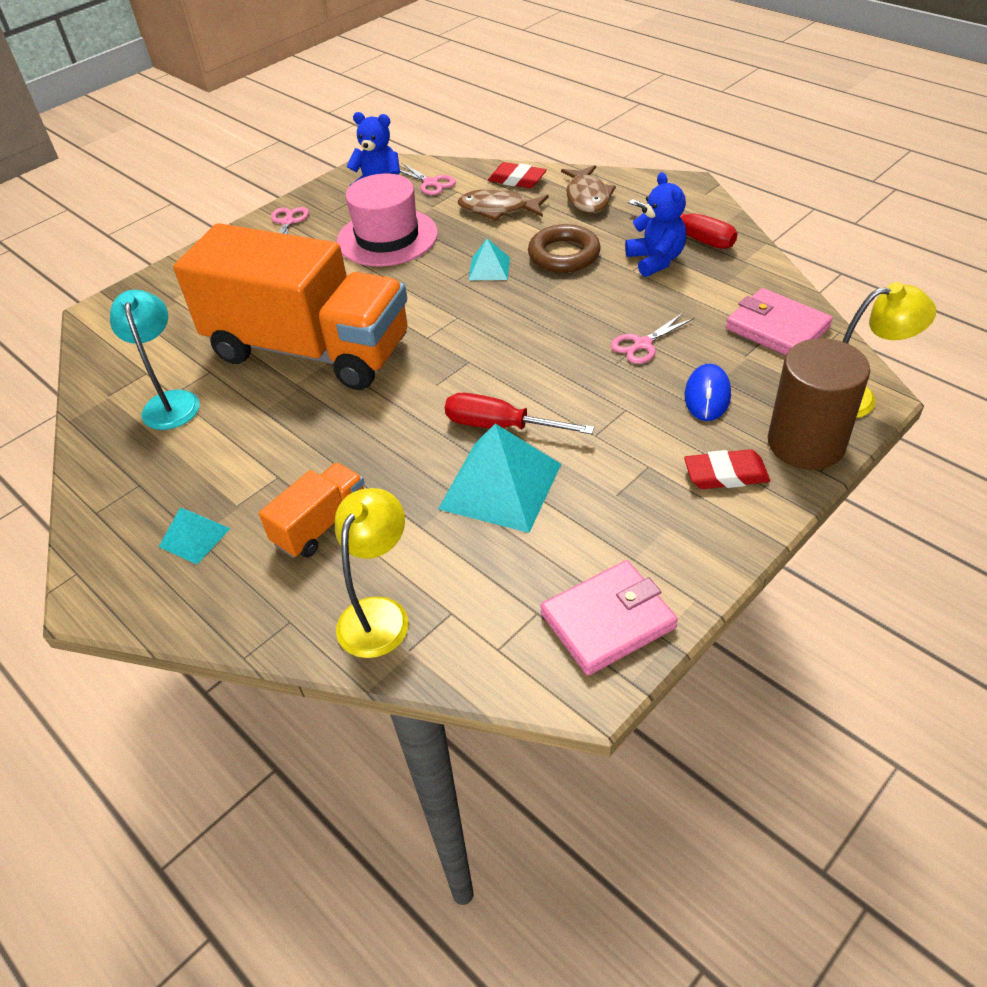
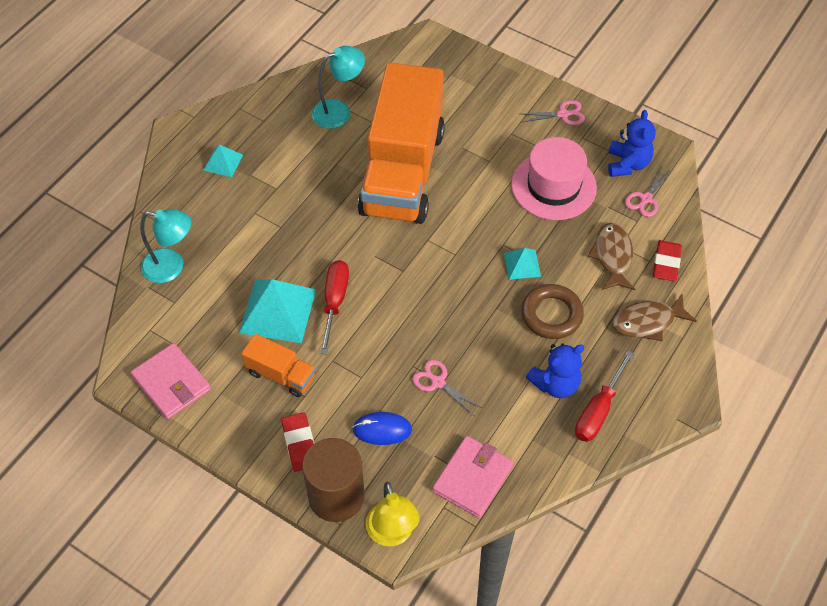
camera: 75 degrees right, 10 degrees up
orange truck [259,463,365,558] -> orange truck moved to [241,334,316,397]
yellow lamp [335,488,409,658] -> turquoise lamp [140,209,191,283]

